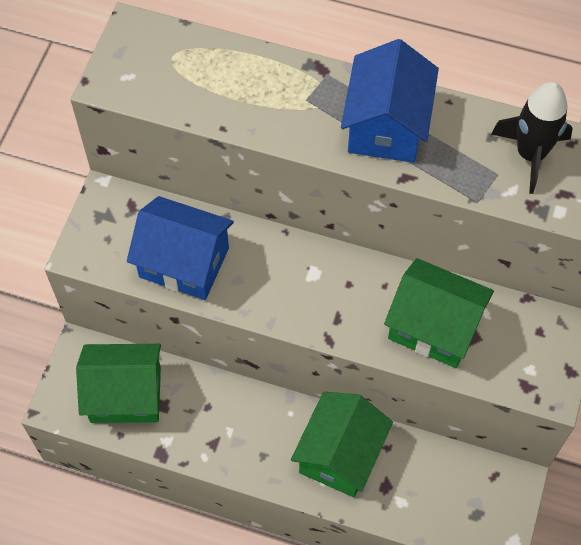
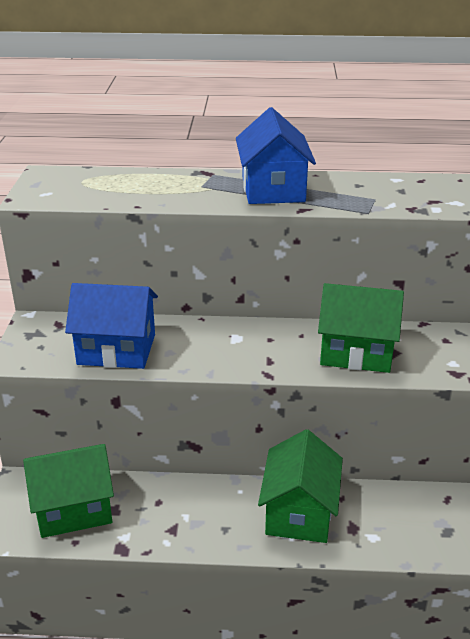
camera: 15 degrees left, 30 degrees down
black rocket [491,82,573,194] -> none

